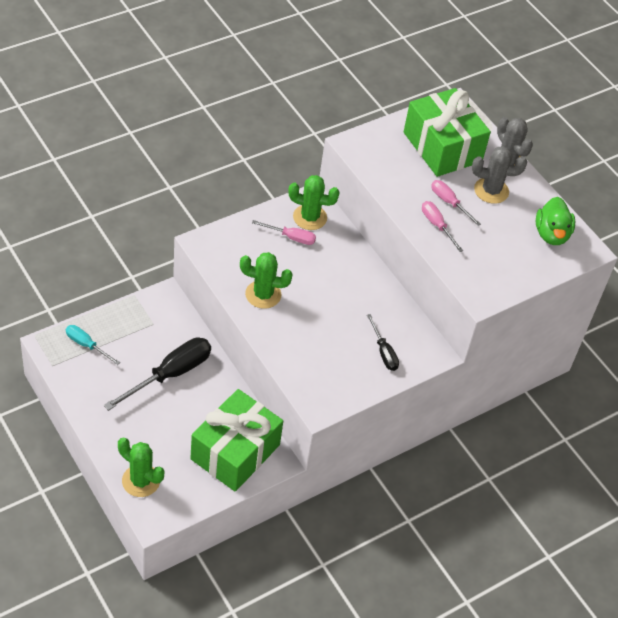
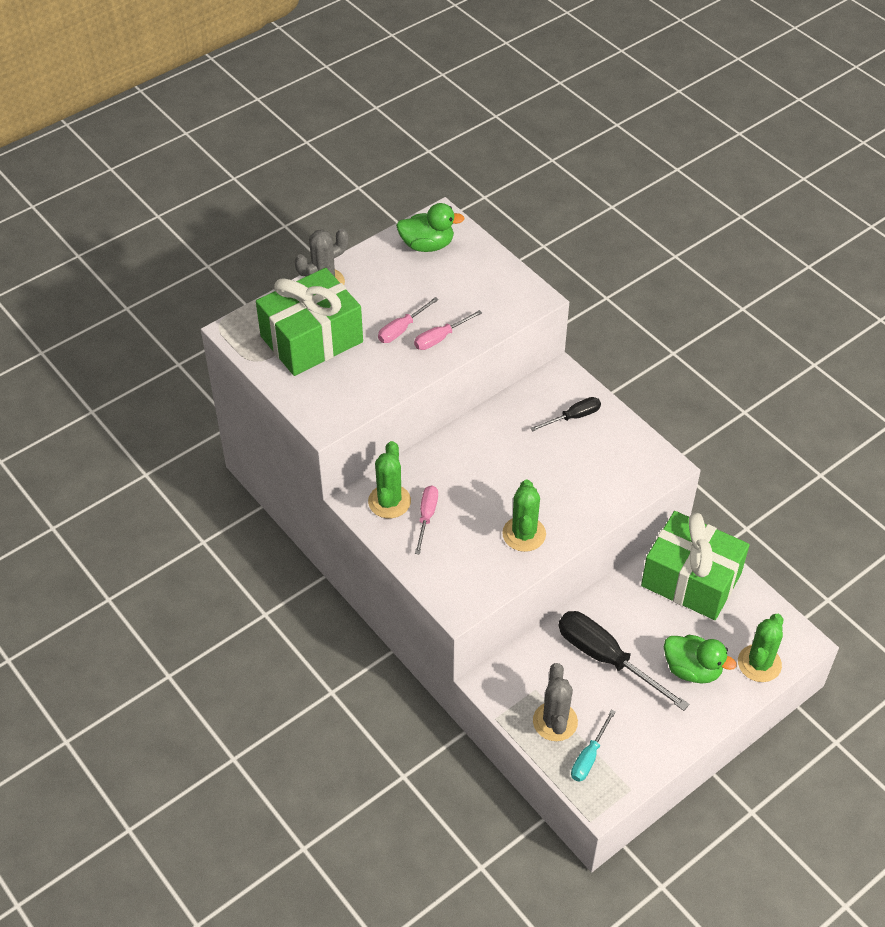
camera: 90 degrees left, 0 degrees up
grey cactus [472,146,527,204] -> grey cactus moved to [533,663,578,741]
none -> green duck [664,635,737,683]

